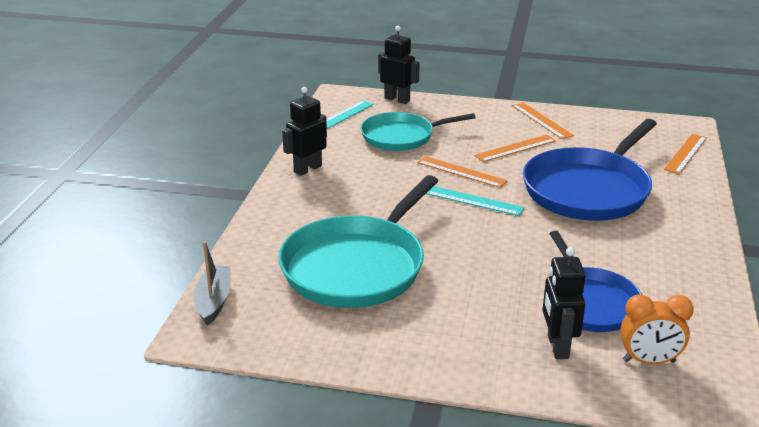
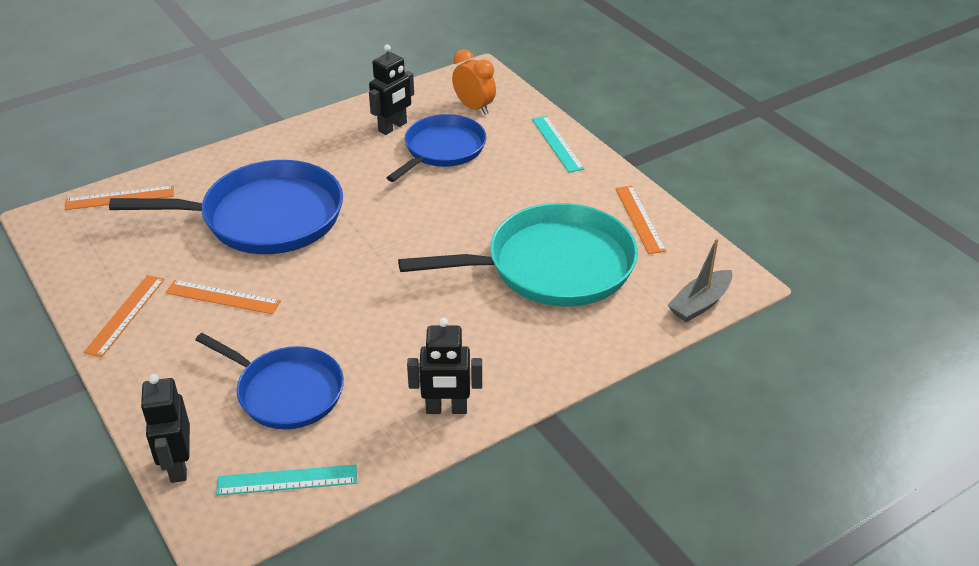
camera: 135 degrees left, 10 degrees up
turquoise pan [361,112,476,151] -> blue pan [195,333,344,429]
orange ruler [417,156,507,188] -> orange ruler moved to [616,186,666,254]
turquoise ruler [426,186,524,216] -> turquoise ruler moved to [532,116,585,173]
black robot [542,247,586,359] -> black robot moved to [369,44,414,135]

